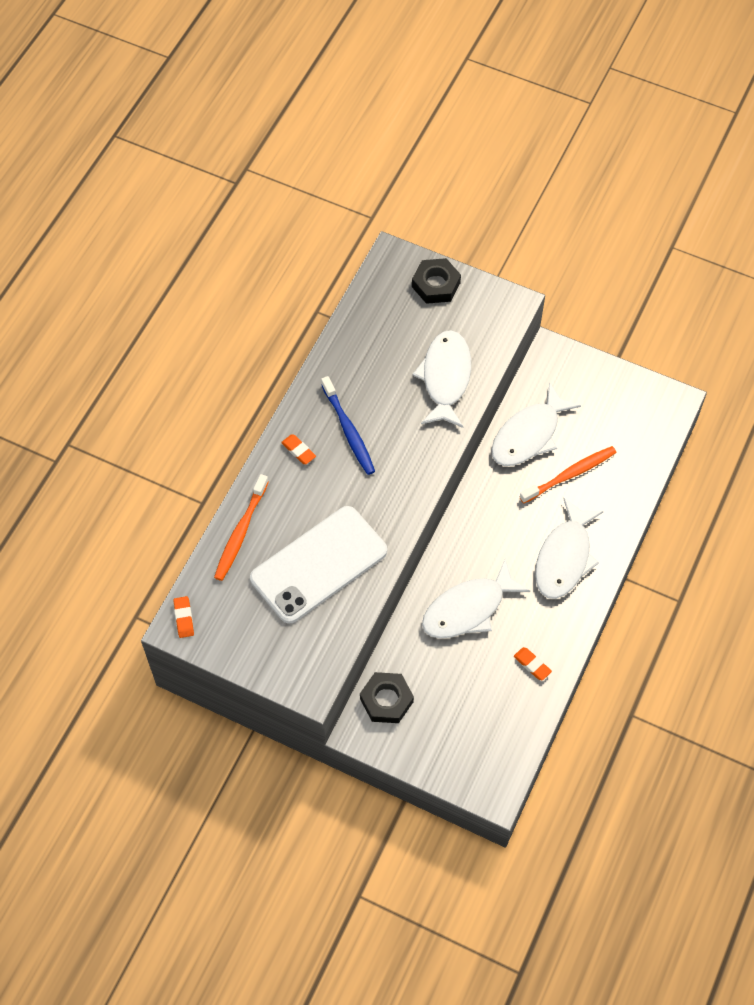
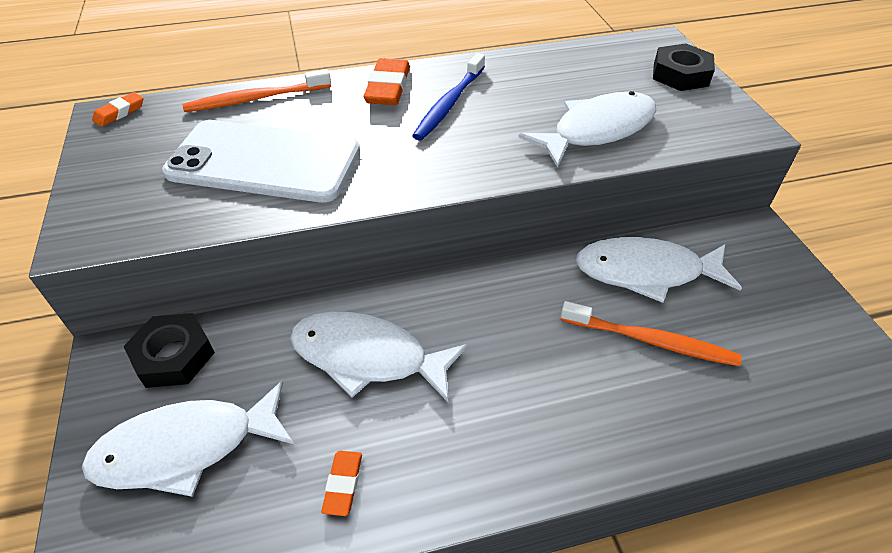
camera: 50 degrees right, 15 degrees down
orange eraser [281,434,316,464] -> orange eraser [363,58,410,105], size x1.77
white fish [535,498,604,599] -> white fish moved to [82,381,294,497]

